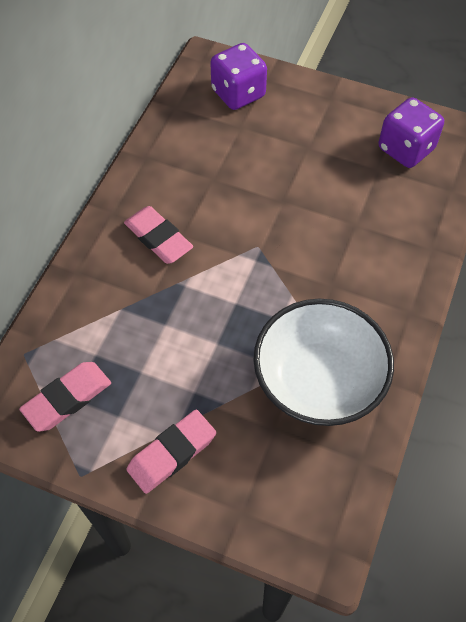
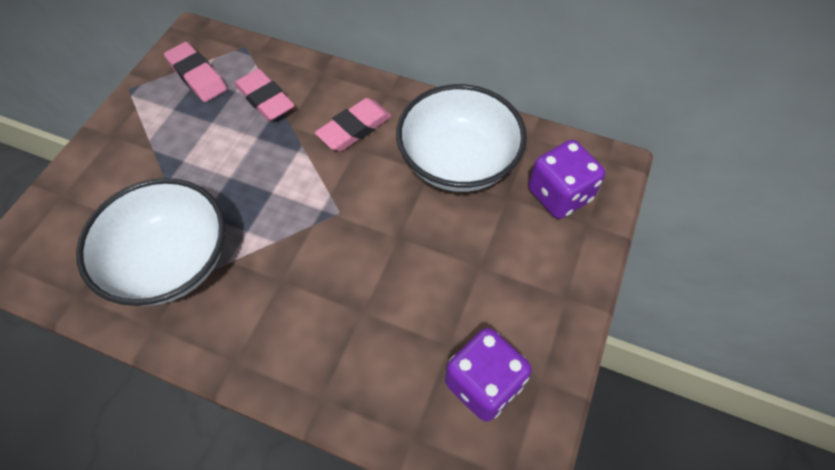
camera: 90 degrees right, 0 degrees up
pink eraser [126,410,216,494] -> pink eraser moved to [234,69,295,121]
none -> white bowl [396,84,527,192]

